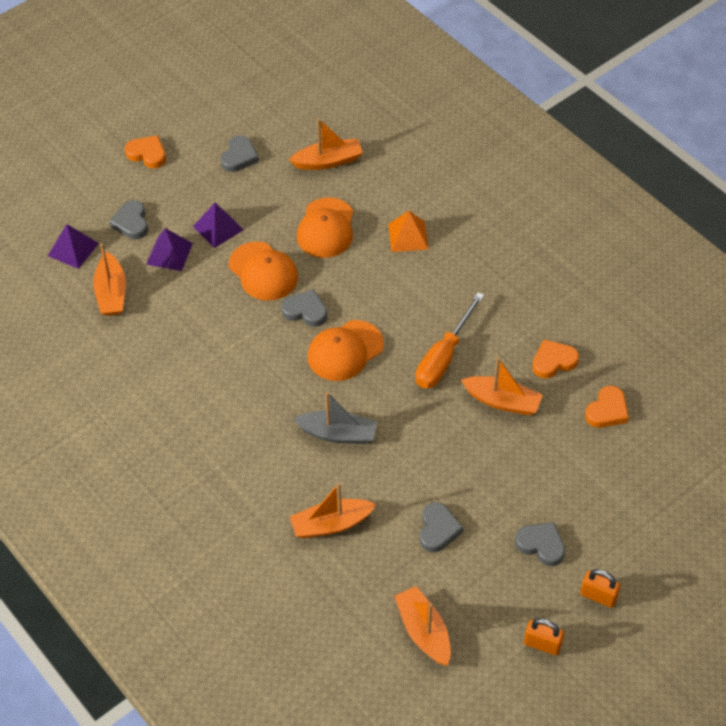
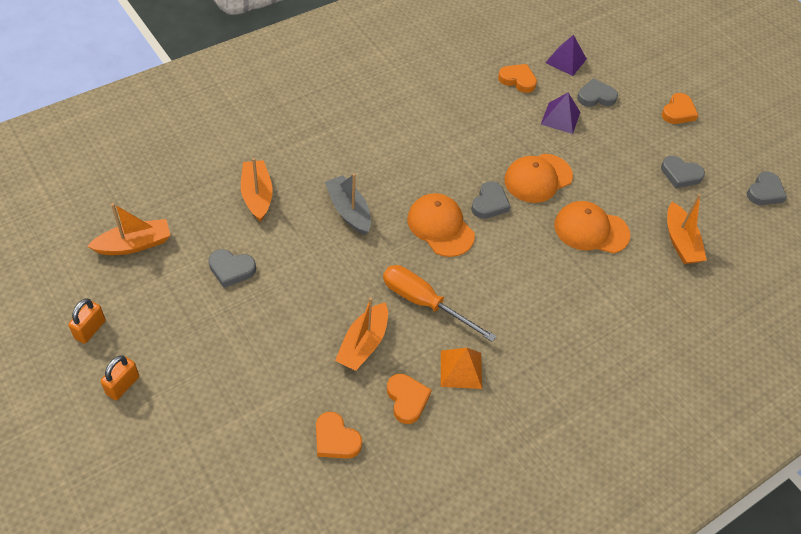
camera: 90 degrees right, 0 degrees up
orange boat [93,243,126,316] -> orange heart [498,64,537,93]
purple pyramid [193,203,244,248] -> none
grey boat [293,392,377,444] -> grey boat turned 135 degrees clockwise [325,173,371,235]
orange pyramid [388,211,429,252] -> orange pyramid moved to [441,348,482,389]
grey heart [515,522,565,566] -> grey heart moved to [747,171,787,205]

